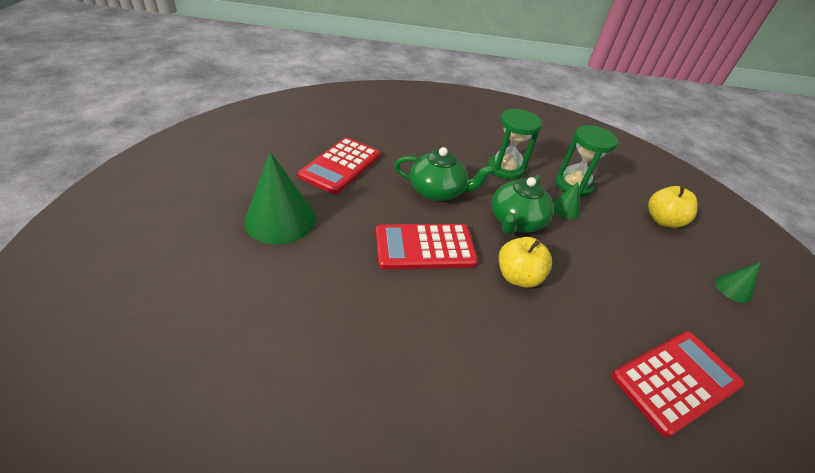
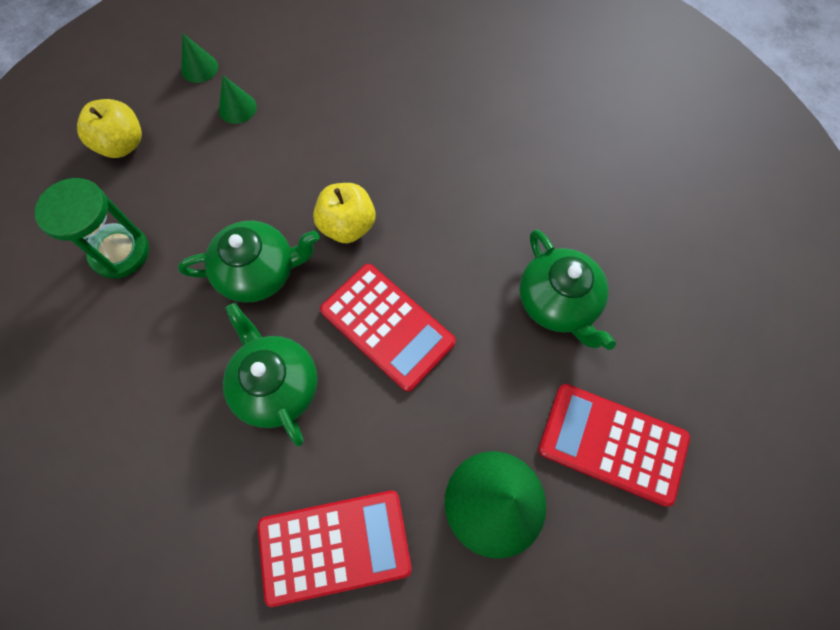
camera: 125 degrees left, 25 degrees up
green hourglass [488,108,542,180] -> none
green cone [552,182,580,219] -> green cone moved to [219,75,257,124]
red calculator [612,331,744,437] -> red calculator moved to [538,384,690,507]
none -> green teapot [519,229,616,350]

